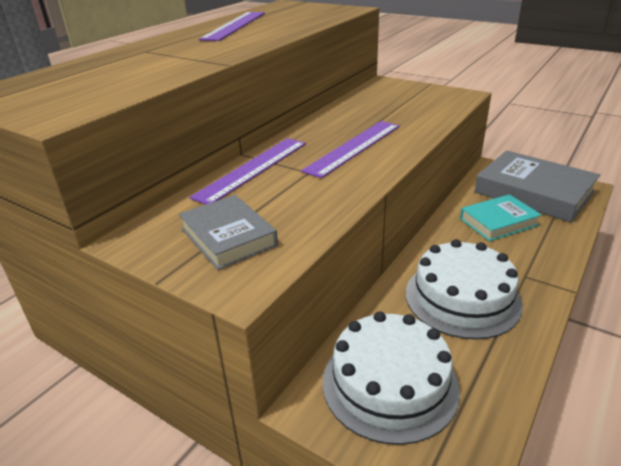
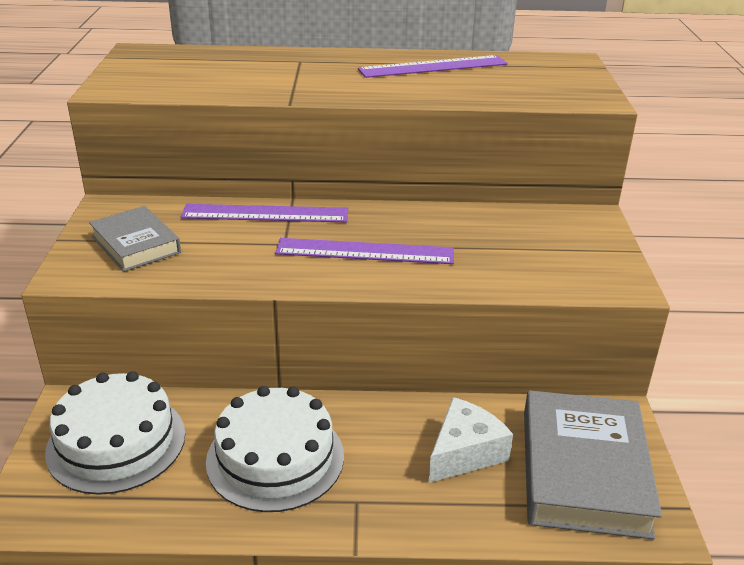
camera: 55 degrees right, 0 degrees up
grey book [179,195,278,270] -> grey book turned 60 degrees counterclockwise [89,206,181,272]
turquoise book [460,194,542,241] -> white cheese [429,397,513,483]

